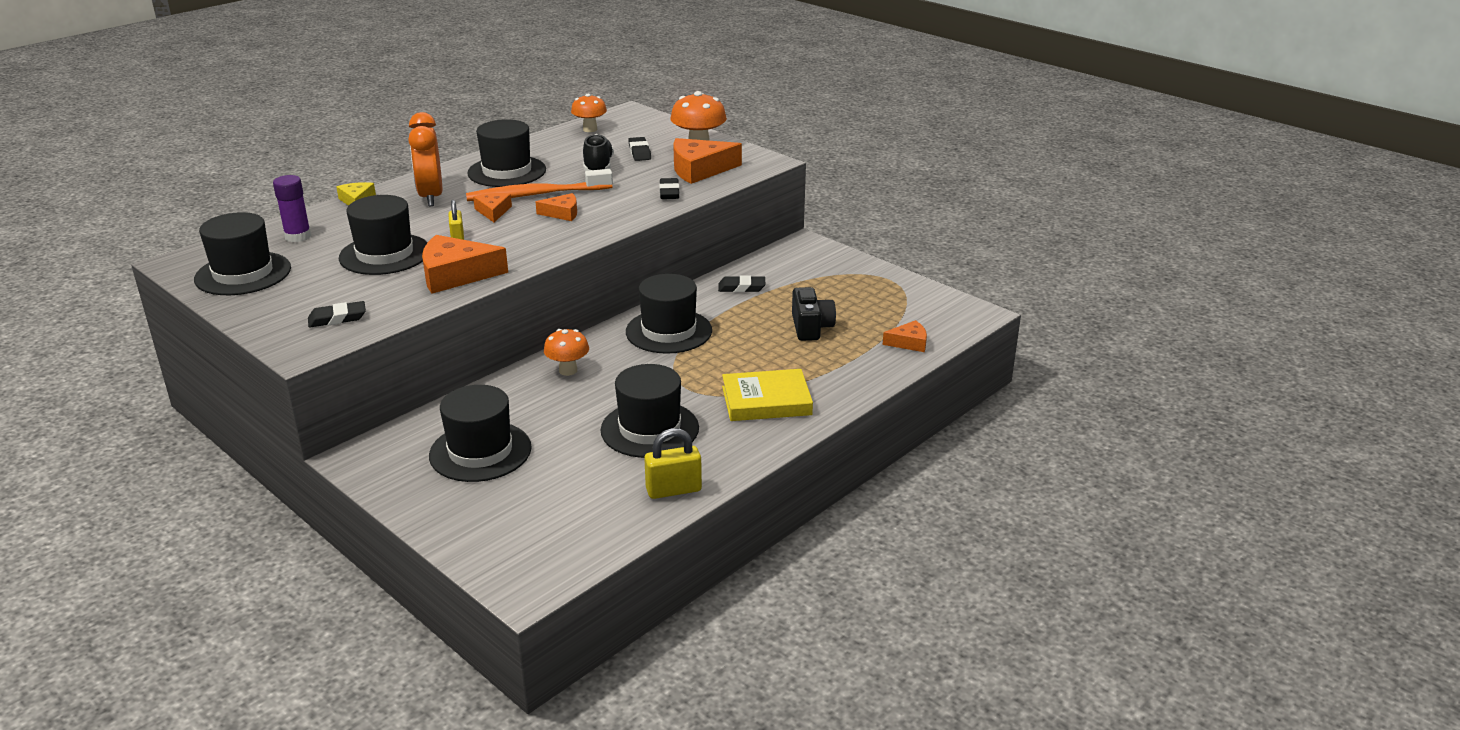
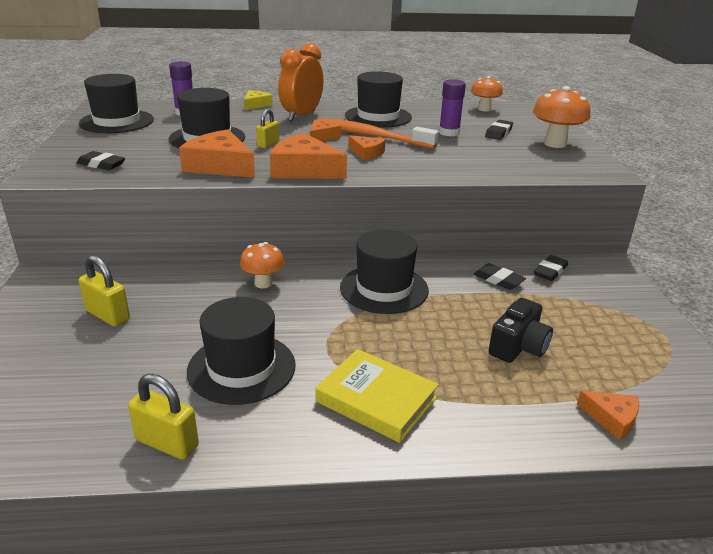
camera: 40 degrees right, 0 degrees up
black hat [429,385,532,482] -> yellow padlock [79,255,130,327]
black shoe [583,134,614,171] -> purple glue stick [439,79,466,137]
black eraser [659,178,679,199] -> black eraser moved to [534,255,568,281]
orange cheese [673,138,742,184] -> orange cheese moved to [270,133,347,179]

